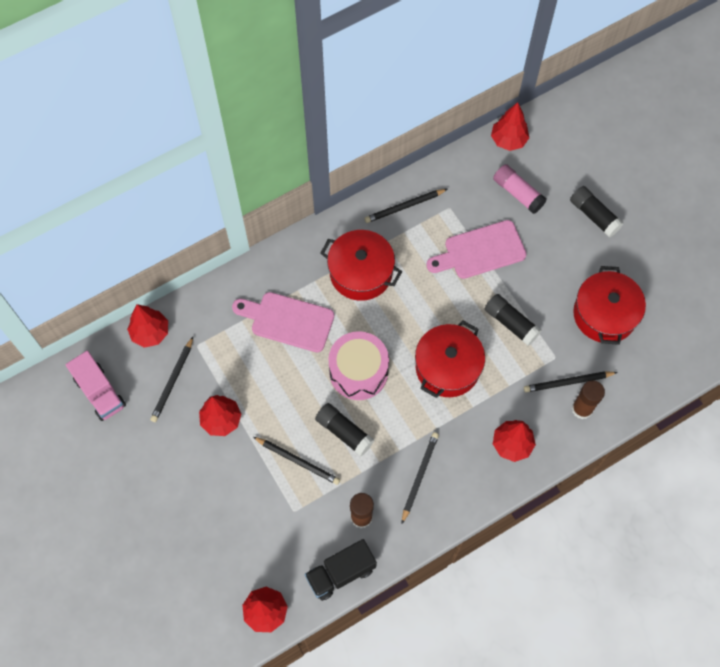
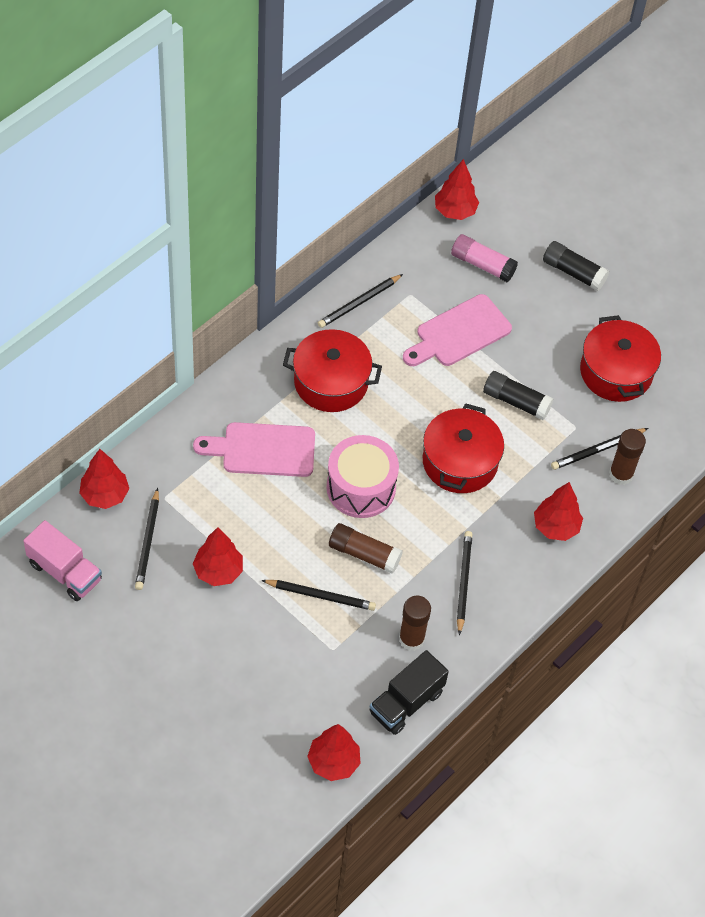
camera: 20 degrees left, 10 degrees down
black glue stick [315,403,374,456] -> brown glue stick [329,523,403,574]

